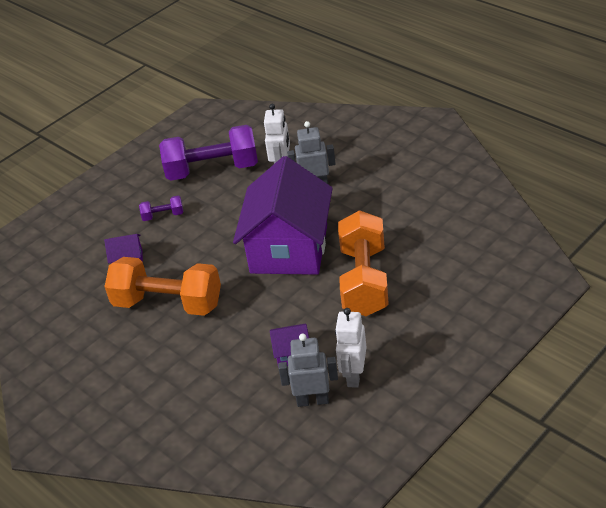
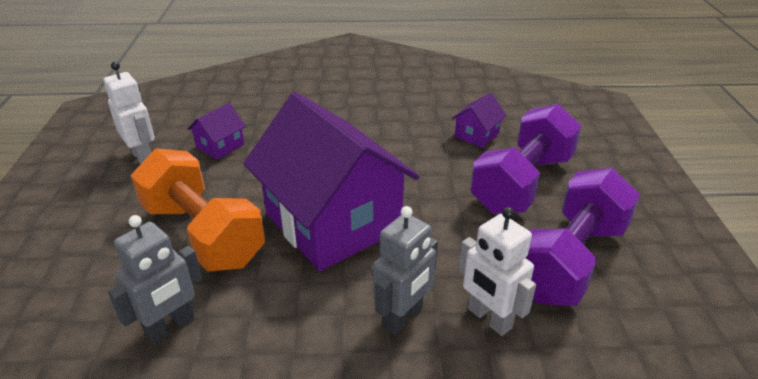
camera: 130 degrees right, 5 degrees down
orange dumbbell [104,257,221,316] -> none
purple dumbbell [139,196,183,221] -> purple dumbbell [470,104,582,214], size x2.32
grey robot [278,334,338,407] -> grey robot moved to [108,215,202,345]

